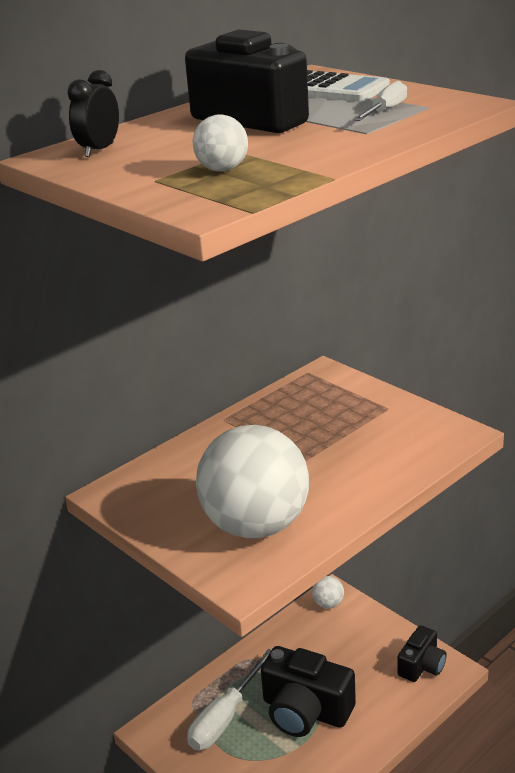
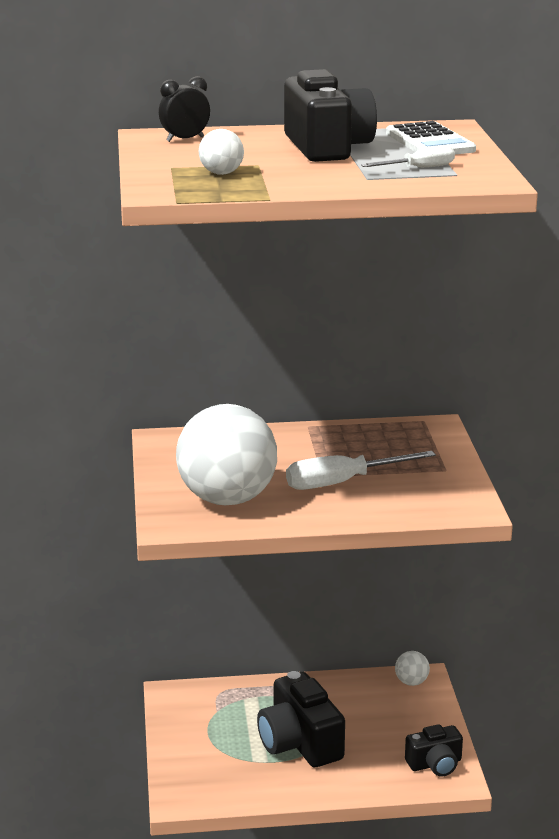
camera: 35 degrees right, 5 degrees down
white screwdriver [187,649,271,750] -> white screwdriver moved to [286,451,436,490]

